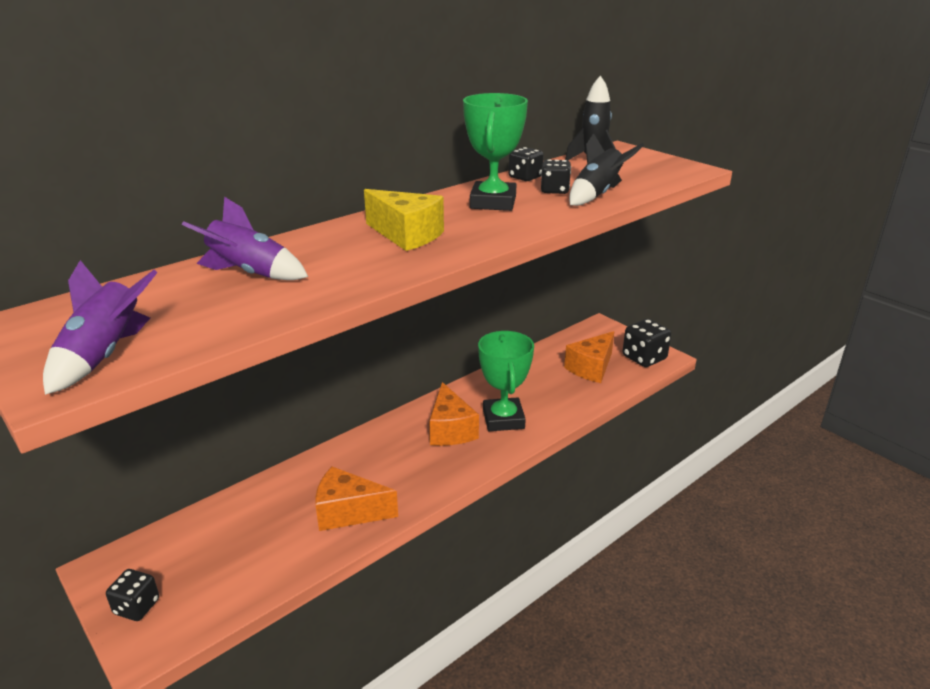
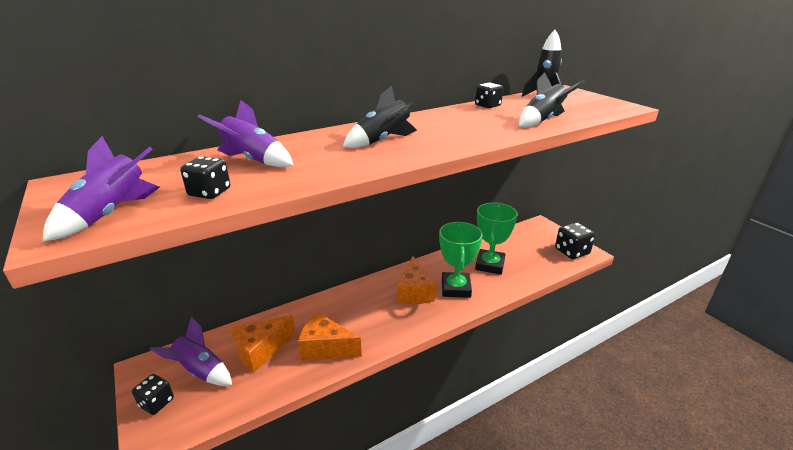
camera: 10 degrees right, 0 degrees up
yellow cheese [364,189,444,251] -> black rocket [343,86,422,148]
green trophy [463,93,528,211] -> green trophy moved to [475,202,517,275]
black dice [541,159,571,194] -> black dice moved to [180,156,230,199]
orange cheese [564,331,614,383] -> orange cheese moved to [232,315,295,372]
none -> purple rocket [150,317,232,386]

